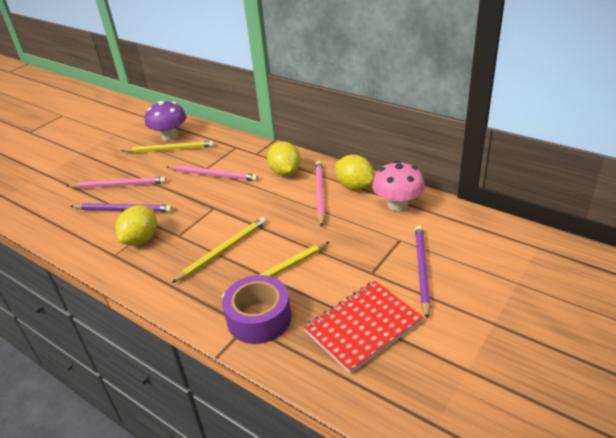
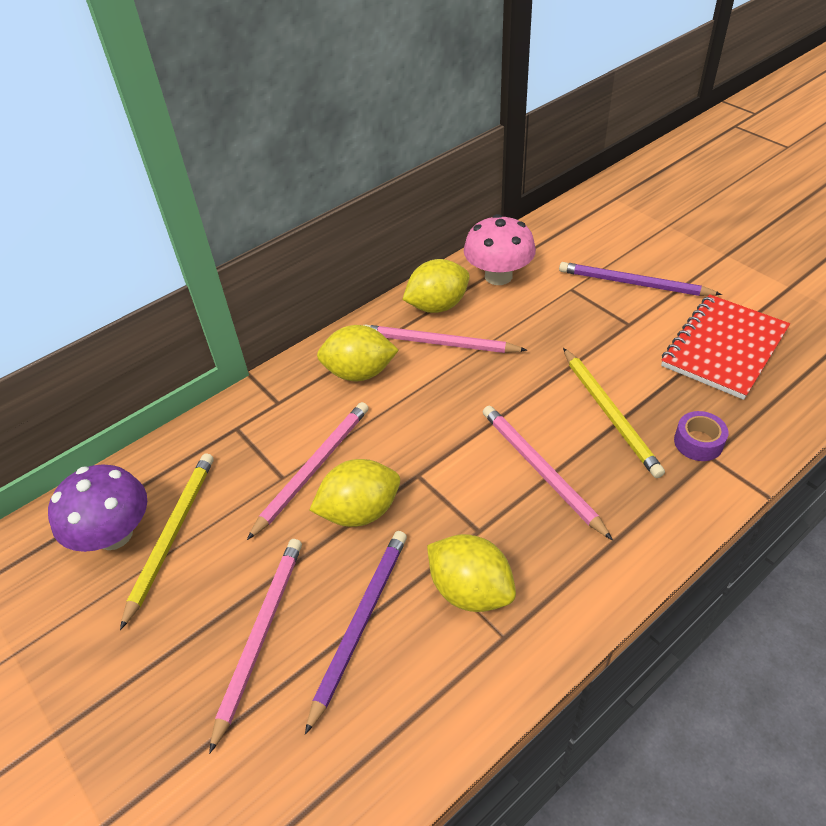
camera: 75 degrees left, 10 degrees up
yellow pencil [172,217,266,283] -> pink pencil [483,406,613,540]
purple tape [222,275,291,344] -> purple tape [674,411,729,461], size x0.52
red notebook [304,281,423,374] -> red notebook turned 60 degrees clockwise [661,294,790,400]
none -> yellow lemon [310,459,400,527]

